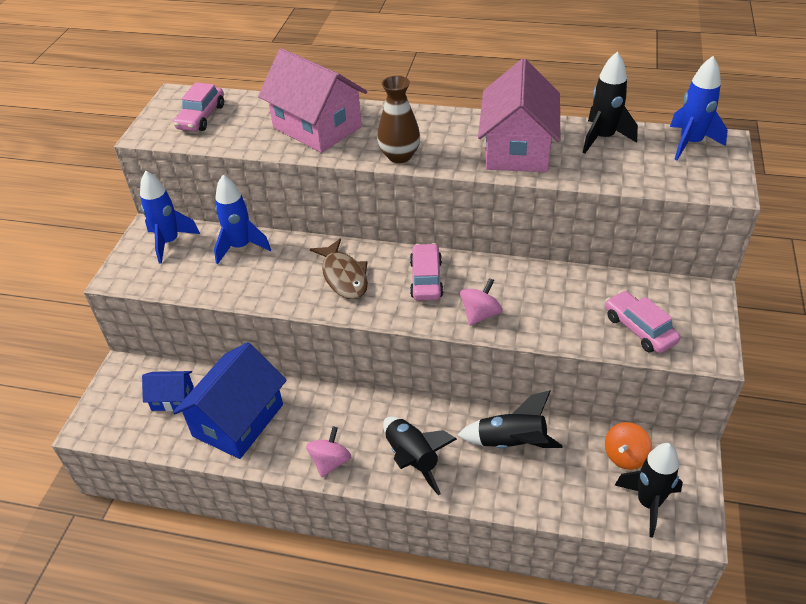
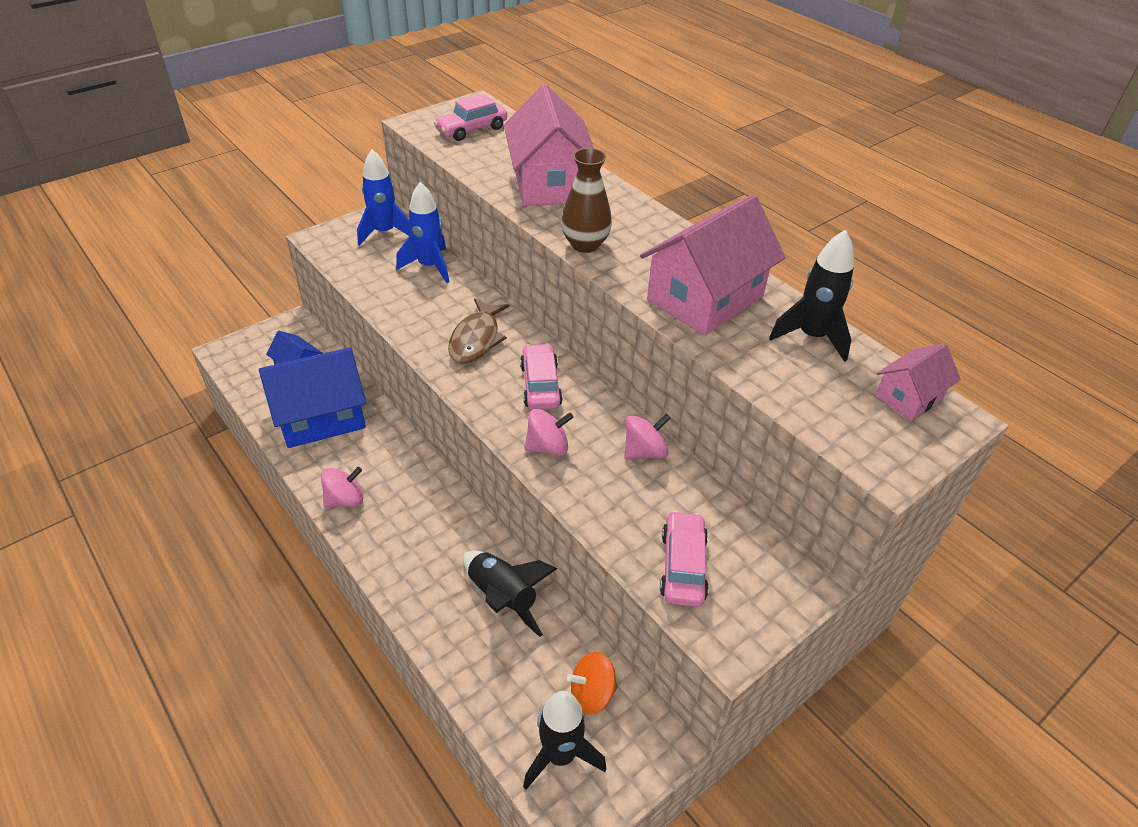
camera: 35 degrees right, 0 degrees up
black rocket [383,417,457,495] -> none
pink car [410,243,444,301] -> pink car turned 45 degrees counterclockwise [520,343,563,410]
blue rocket [670,56,728,160] -> pink house [875,343,961,421]
none -> pink spinning top [624,414,671,459]

